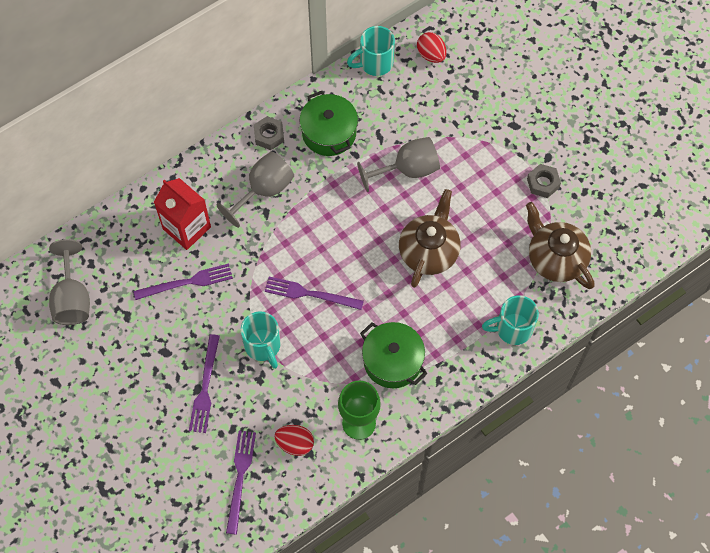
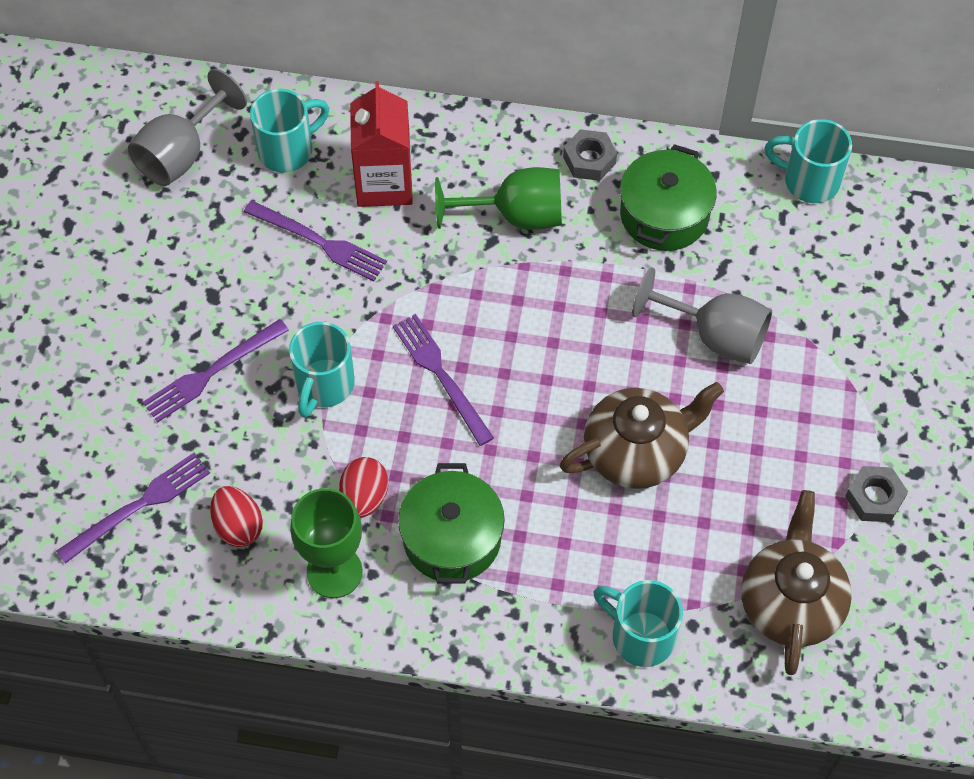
camera: 45 degrees right, 5 degrees down
grey goblet [217,152,294,228] -> green goblet [435,167,562,230]
red egg [417,32,447,63] -> red egg moved to [339,457,388,518]
none -> turquoise mug [250,89,329,173]

